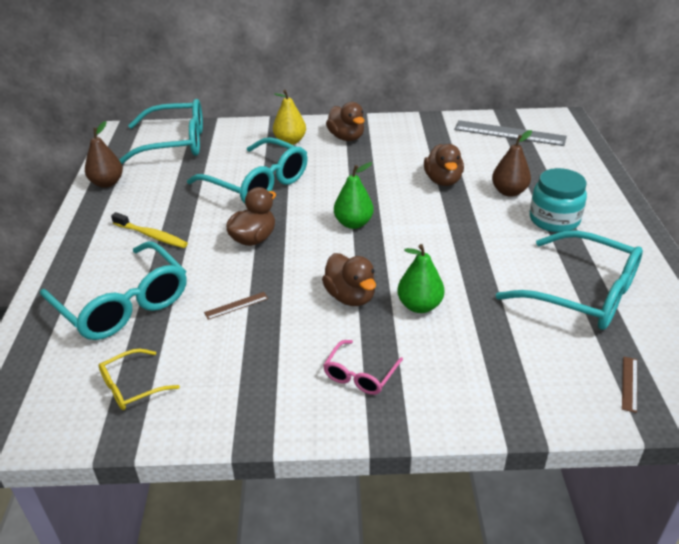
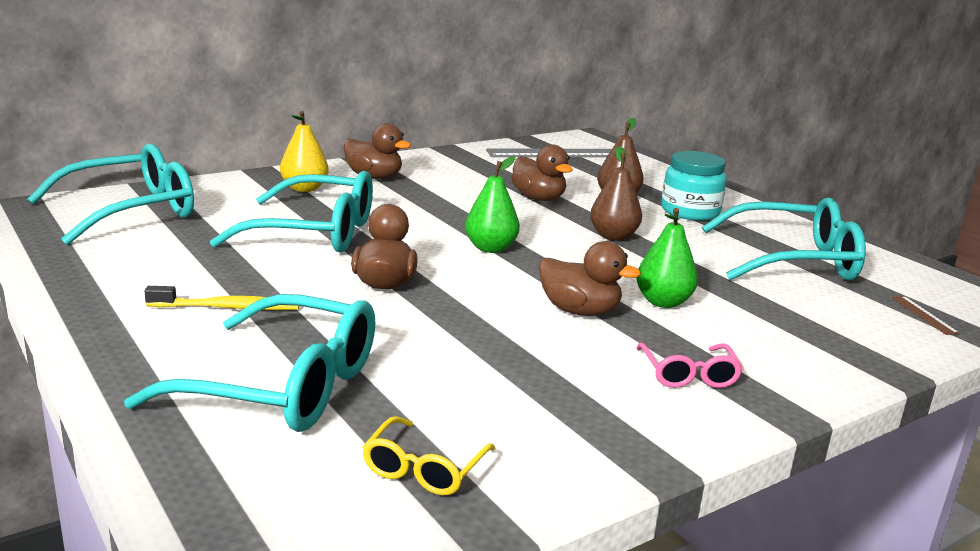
camera: 35 degrees left, 15 degrees down
brown pear [85,121,123,188] -> brown pear moved to [590,146,642,241]
brown ruler [204,292,269,320] -> none

